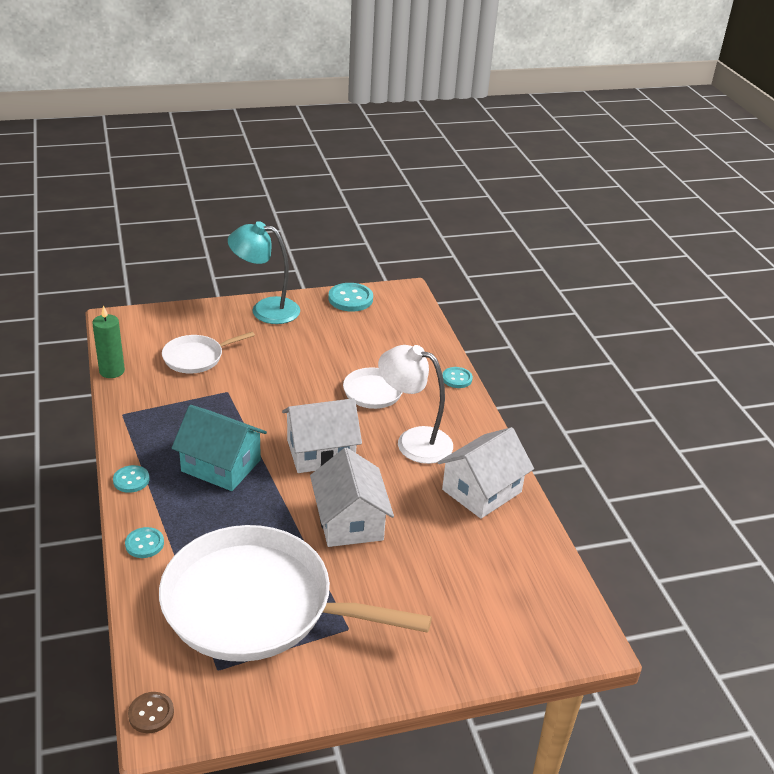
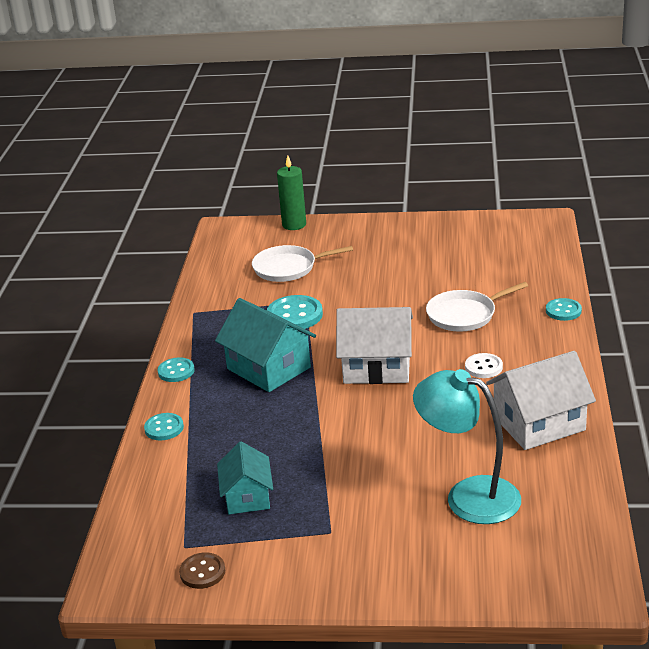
camera: 25 degrees right, 5 degrees down
green candle [92,305,125,378] -> green candle moved to [277,155,306,230]
brown button [128,692,174,733] -> brown button moved to [179,552,225,589]
white pan [159,525,432,662] -> turquoise house [217,441,273,514]
turquoise lamp [228,221,300,324] -> turquoise lamp moved to [413,369,521,524]
white house [310,447,394,547] -> none
turquoise button [328,283,373,312] -> turquoise button moved to [267,295,323,330]
white lamp [378,345,453,464] -> white button [465,353,503,378]

